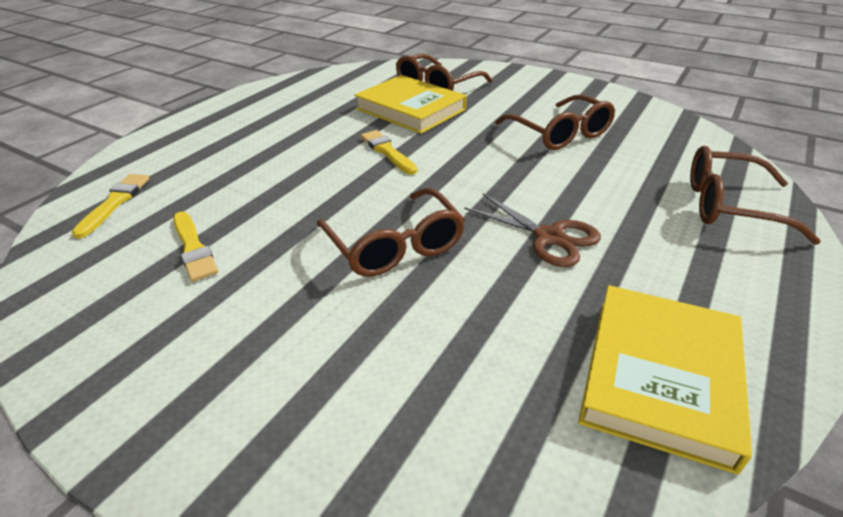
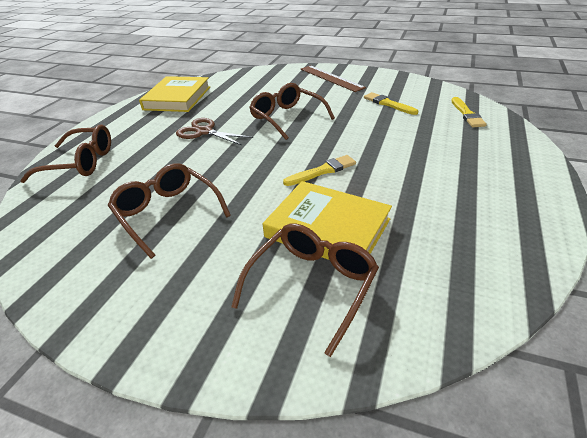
camera: 170 degrees right, 0 degrees up
yellow brush [361,130,417,175] -> yellow brush turned 75 degrees counterclockwise [283,155,356,186]
none -> brown ruler [300,66,366,92]

